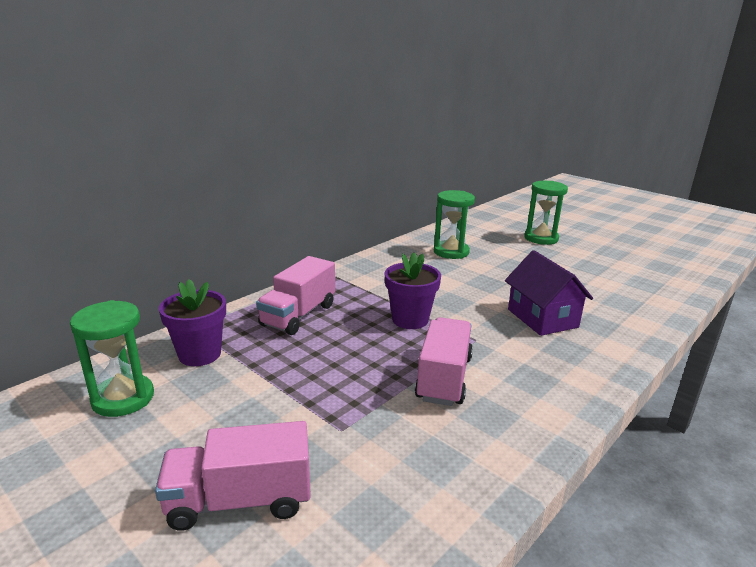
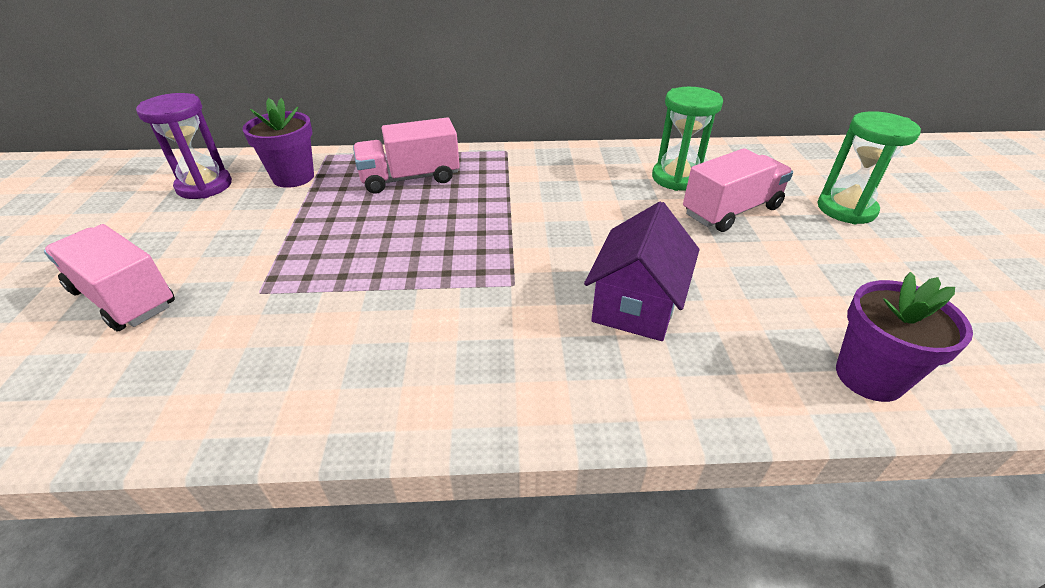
camera: 45 degrees right, 15 degrees up
green hourglass [70,300,154,417] -> purple hourglass [136,93,232,199]
purple flower pot [385,252,441,329] -> purple flower pot moved to [836,272,973,402]
pink truck [415,317,473,406] -> pink truck moved to [683,148,793,232]

